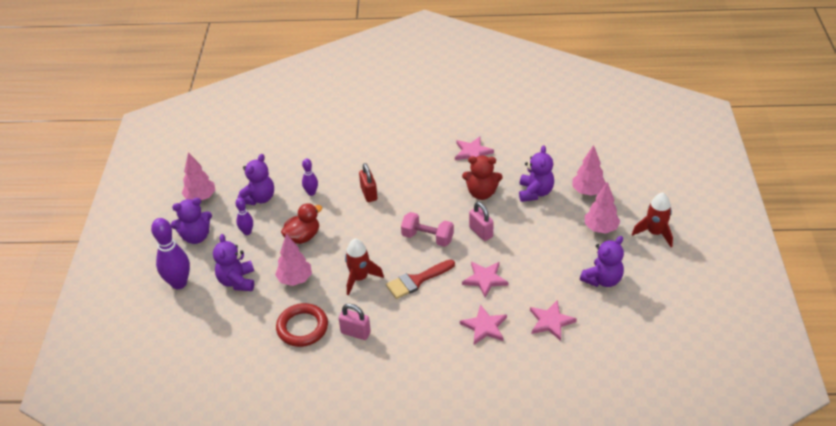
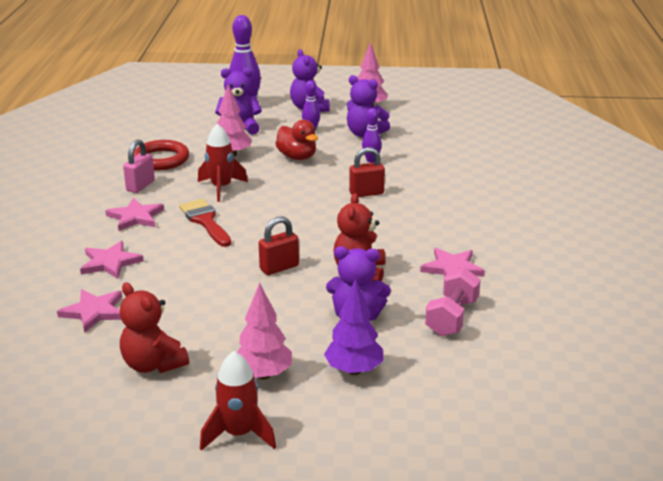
camera: 90 degrees right, 15 degrees down
pink dumbbell [401,212,454,247] -> pink dumbbell moved to [425,267,481,337]
pink star [462,262,509,298] -> pink star moved to [106,198,164,231]
pink padlock [469,202,494,241] -> red padlock [259,216,299,275]
pink tree [572,145,606,196] -> purple tree [324,278,383,375]
purple teddy bear [580,236,624,287] -> red teddy bear [120,282,189,373]

